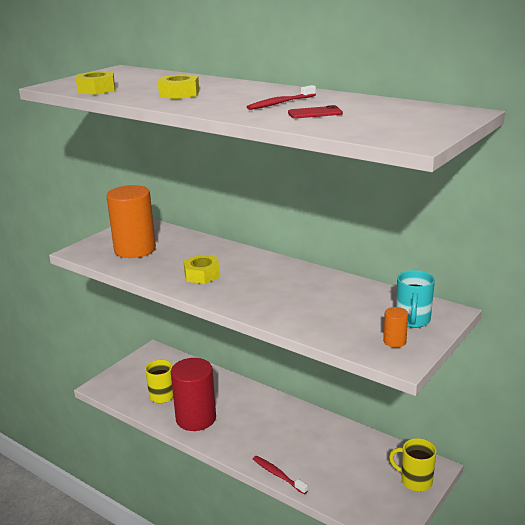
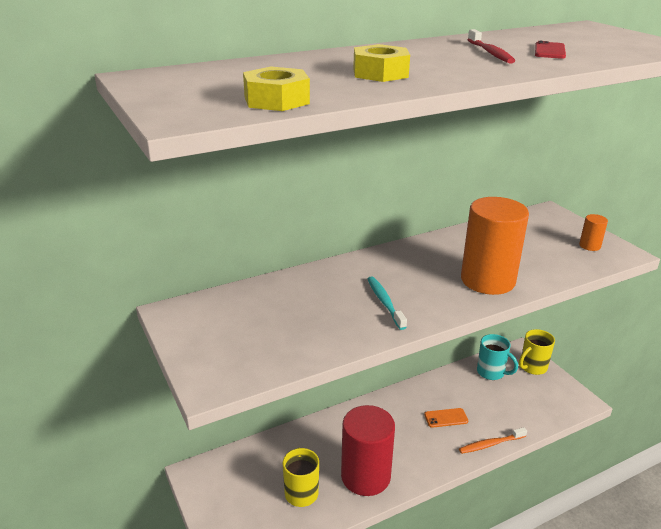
camera: 65 degrees left, 5 degrees up
orange cylinder [106,185,156,258] -> orange cylinder moved to [461,197,529,295]
yellow nut [183,255,220,284] -> turquoise toothbrush [368,276,407,330]
red toothbrush [253,456,308,494] -> orange toothbrush [459,427,527,454]
turquoise mug [396,270,435,328] -> turquoise mug moved to [477,334,518,380]
none -> orange phone [424,408,468,428]

